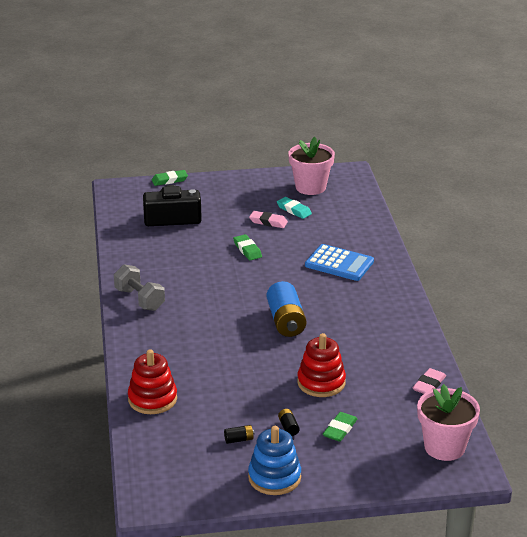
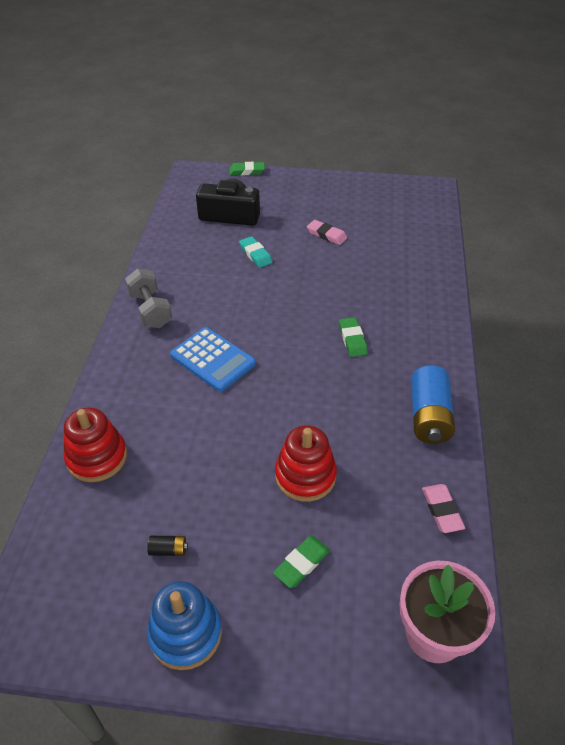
camera: 15 degrees right, 15 degrees up
green eraser [233,234,262,260] -> green eraser moved to [339,317,368,357]
blue battery [266,281,306,337] -> blue battery moved to [411,365,455,444]
turquoise eraser [277,197,312,219] -> turquoise eraser moved to [239,236,272,268]
black battery [278,409,300,436] -> none
pink flower pot [288,137,335,195] -> none
blue calculator [305,244,374,281] -> blue calculator moved to [170,327,256,392]
pink eraser [413,368,446,394] -> pink eraser turned 60 degrees counterclockwise [422,484,465,533]

